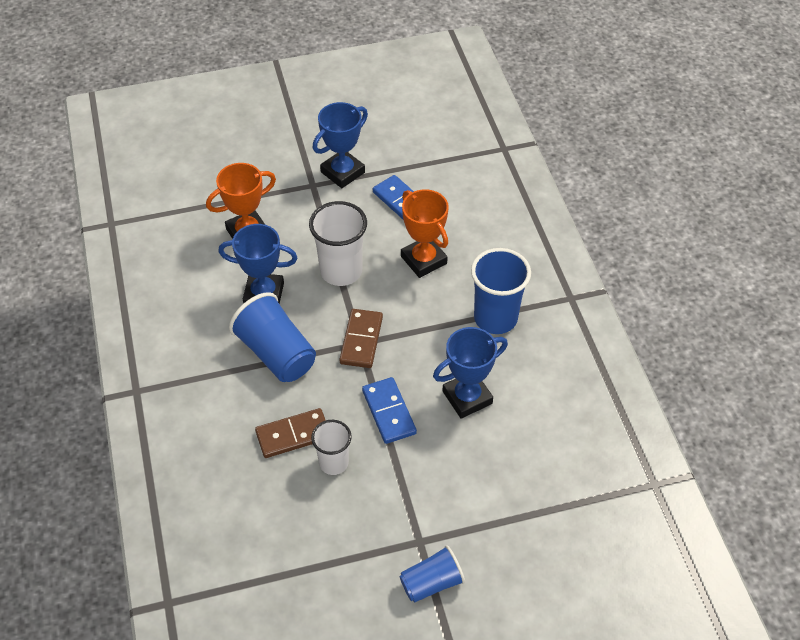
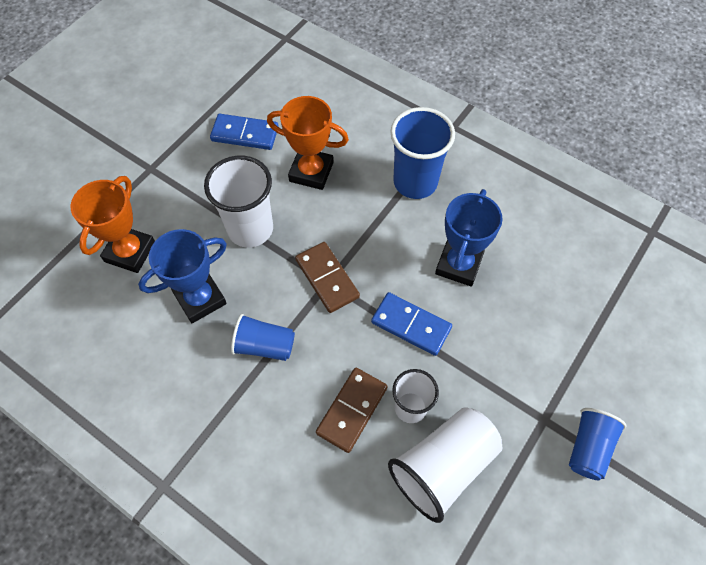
camera: 40 degrees left, 10 degrees up
blue cup [229,292,316,382] -> blue cup [231,314,295,361], size x0.62
blue trophy [312,102,368,188] -> none
none -> white cup [388,407,503,523]

